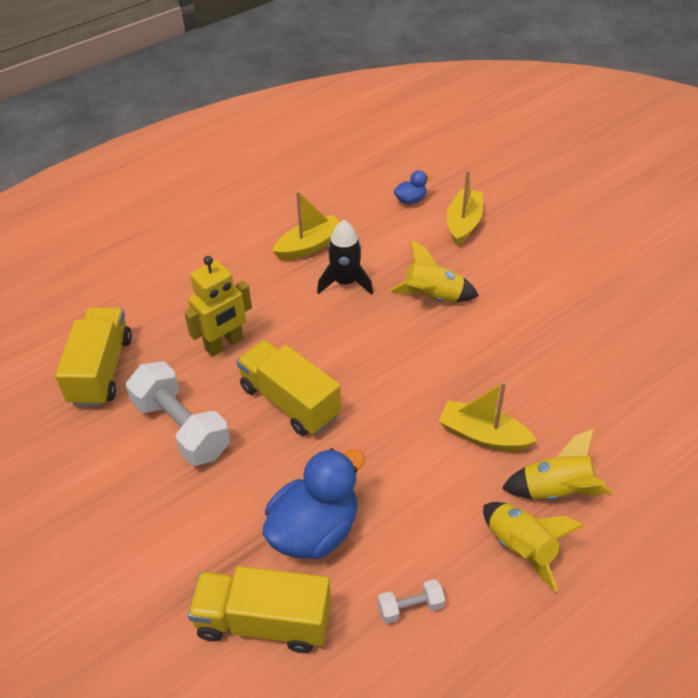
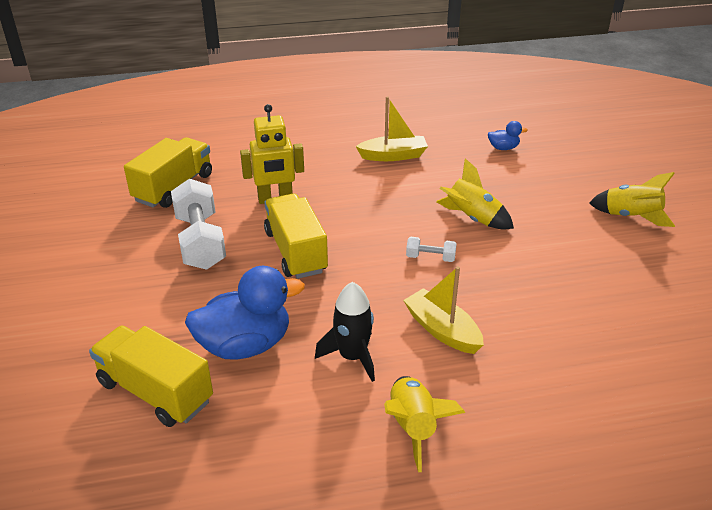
camera: 25 degrees right, 10 degrees down
black rocket [317,220,373,295] -> black rocket moved to [315,282,375,382]
white dumbbell [378,579,445,624] -> white dumbbell moved to [406,237,457,262]
yellow boat [447,170,483,245] -> none
yellow rocket [502,429,612,500] -> yellow rocket moved to [589,172,675,227]

